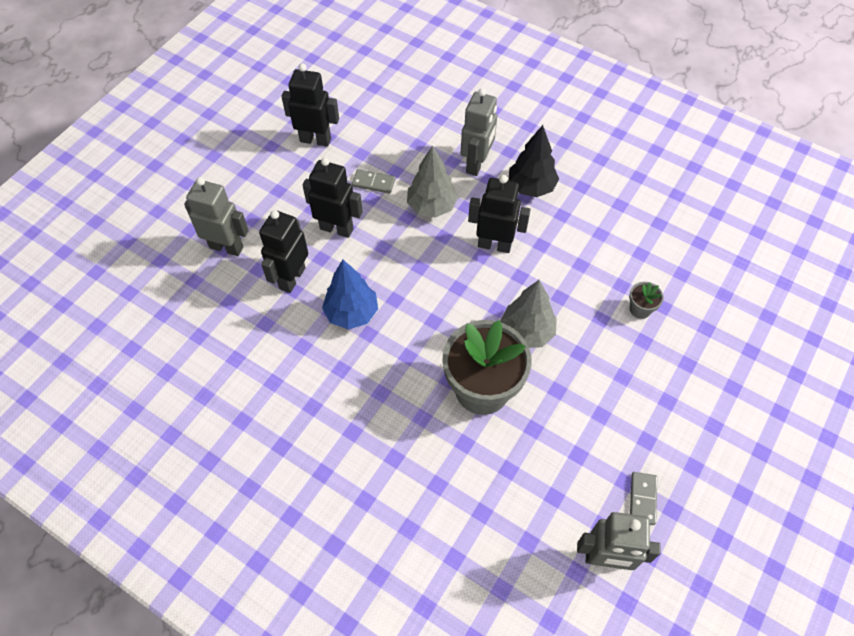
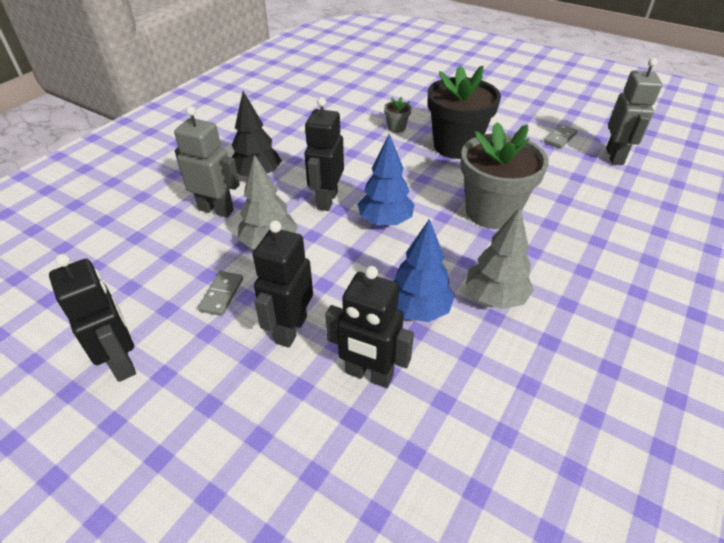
camera: 90 degrees left, 15 degrees down
grey robot [184,177,249,256] -> none
black robot [282,63,339,147] -> black robot turned 135 degrees clockwise [49,254,136,382]
grey tree [500,280,557,348] -> grey tree moved to [465,207,534,309]
grey domino [630,472,657,525] -> grey domino turned 60 degrees counterclockwise [544,124,578,149]
none -> blue tree [357,134,415,226]
none -> black flower pot [428,65,501,159]

